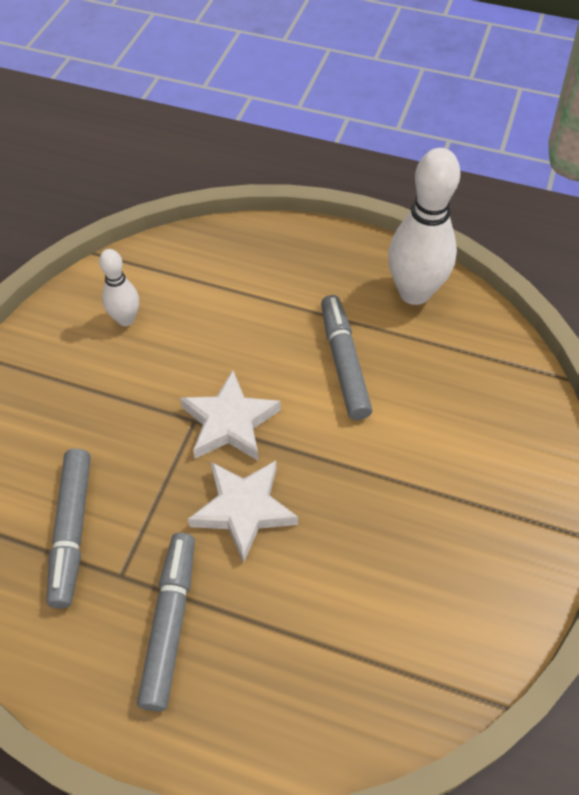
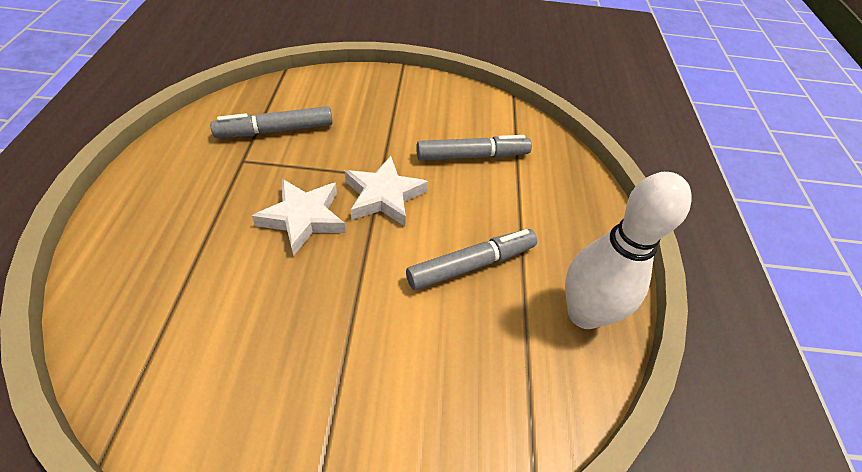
camera: 70 degrees right, 5 degrees down
white bowling pin [99,249,139,326] -> none
grey marker [137,533,195,711] -> grey marker moved to [416,135,532,161]

